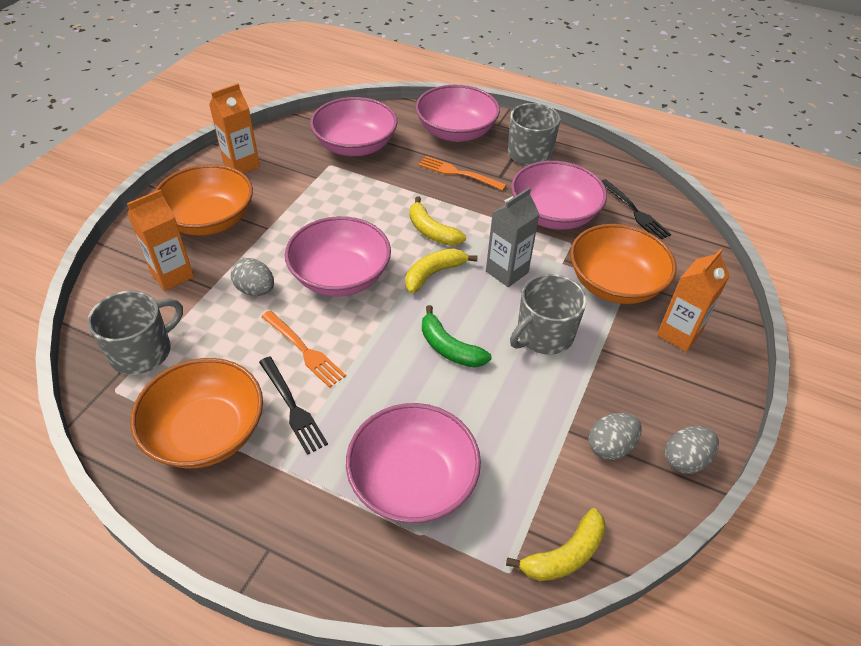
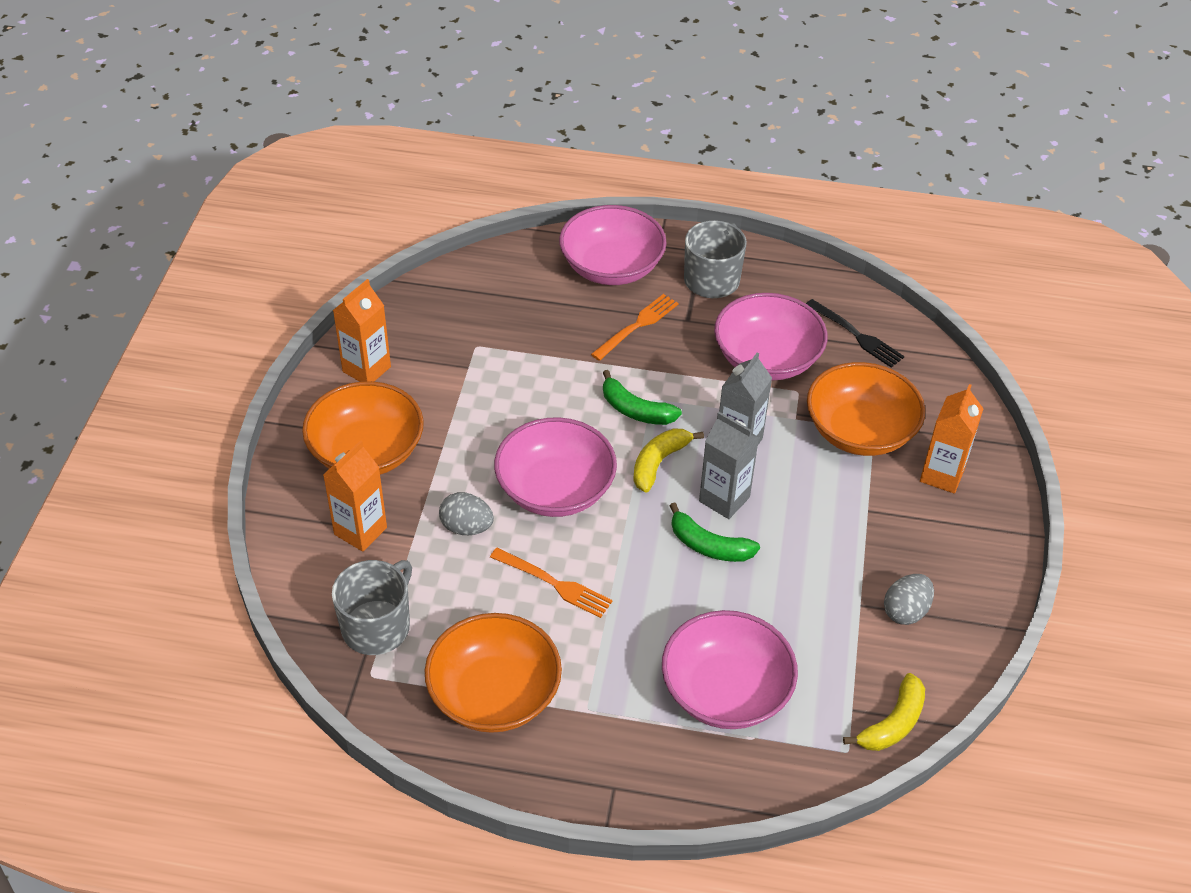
camera: 15 degrees left, 0 degrees up
black fork [259,356,328,455] -> none
pink bowl [310,97,397,156] -> none
yellow banana [410,196,466,246] -> green banana [603,370,682,425]
orange fork [418,156,507,190] -> orange fork turned 120 degrees clockwise [591,294,679,361]
grey mug [510,274,587,355] -> none
grey egg [665,426,719,474] -> none
none -> grey carton [699,412,759,519]

